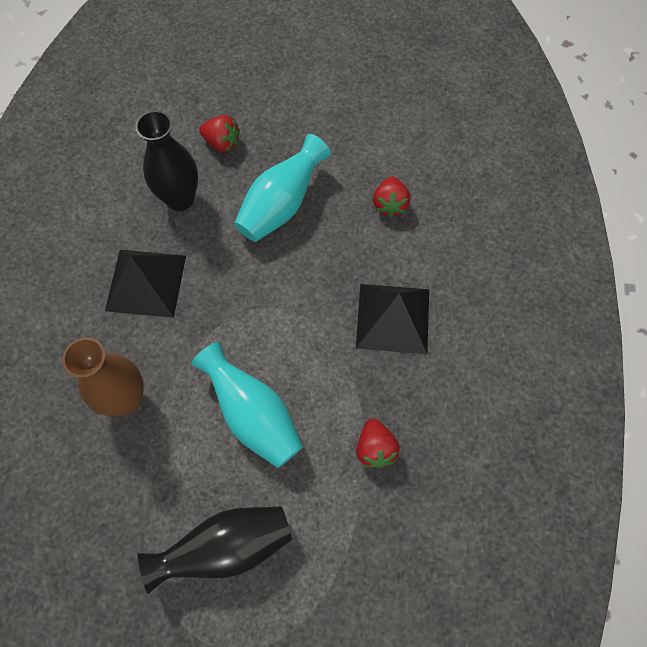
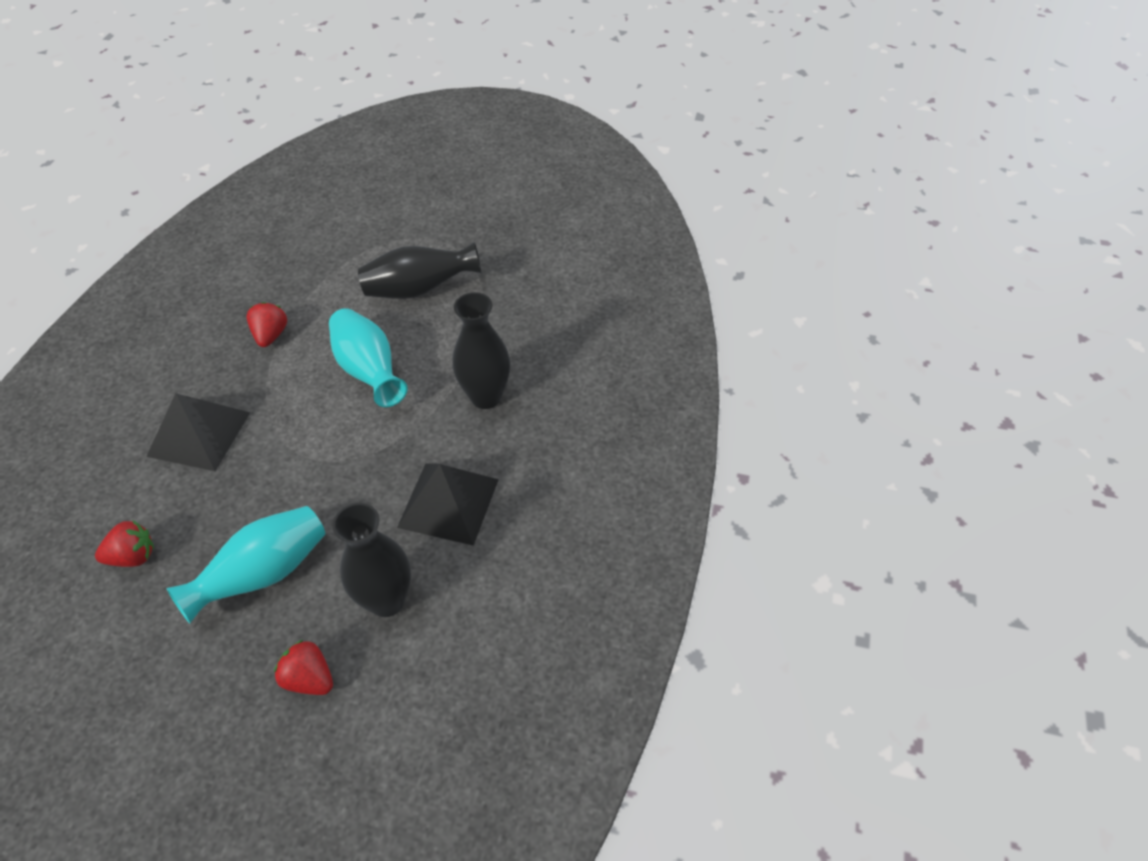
camera: 170 degrees left, 15 degrees down
brown vase [62,338,144,416] -> black vase [452,292,510,409]
red strawberry [373,176,411,217] -> red strawberry turned 60 degrees clockwise [95,520,154,567]

